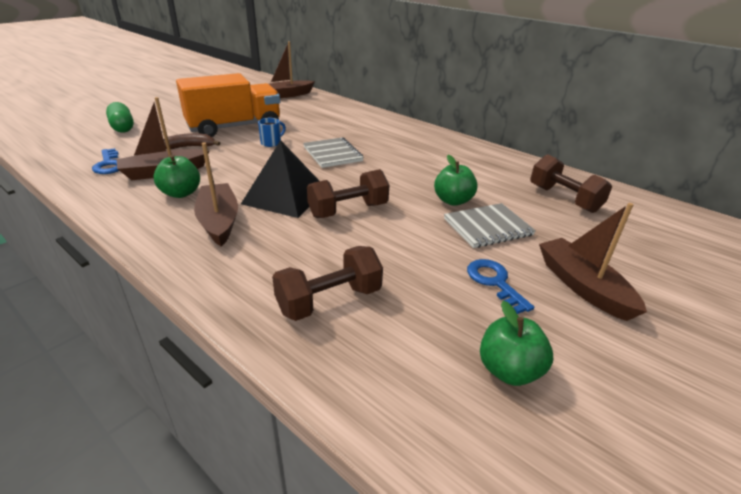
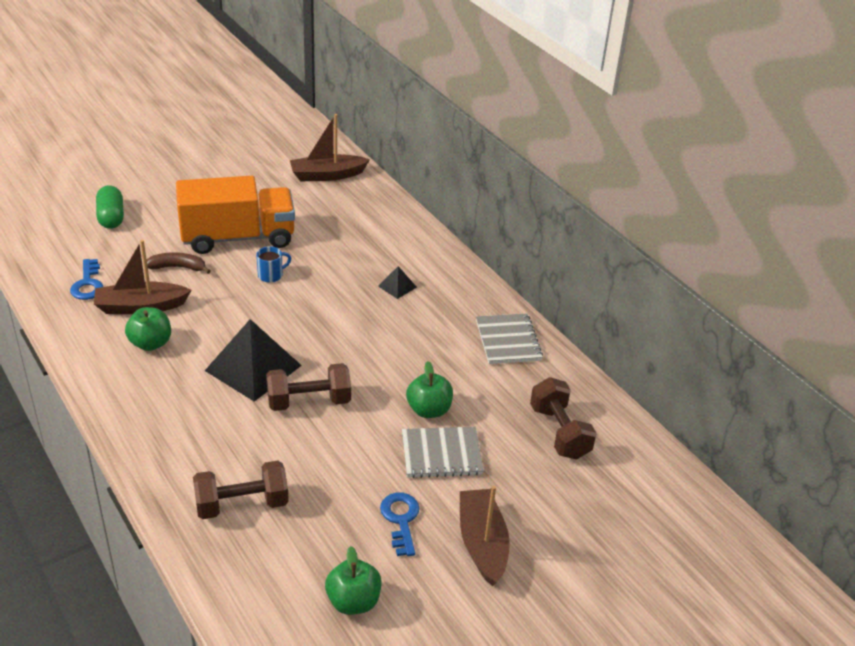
camera: 15 degrees right, 5 degrees up
brown boat [194,142,238,247] -> none
grey notebook [303,137,364,168] -> grey notebook moved to [476,313,543,364]
none -> black pyramid [378,266,417,299]

